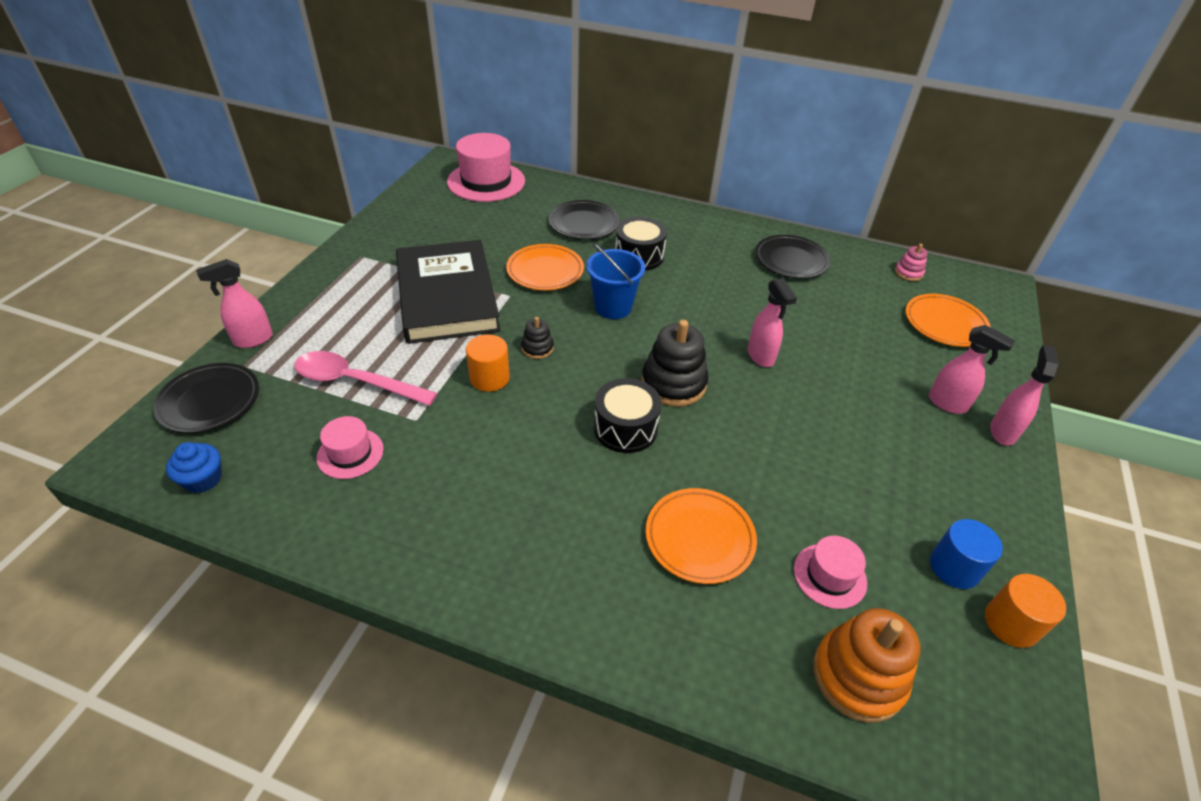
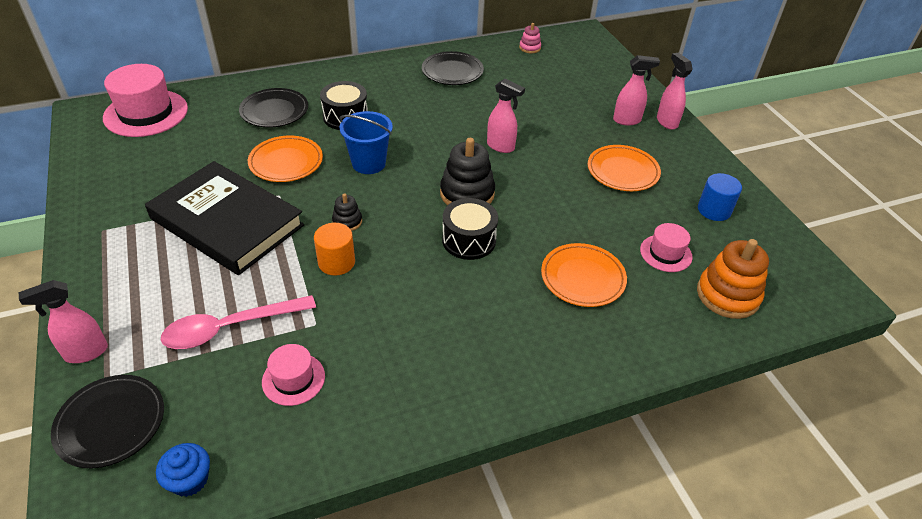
camera: 40 degrees left, 0 degrees up
pink spray bottle [196,259,273,348] -> pink spray bottle turned 45 degrees clockwise [19,280,108,363]
orange plate [905,294,991,347] -> orange plate moved to [588,145,661,191]
orange cylinder [985,574,1066,648] -> none

